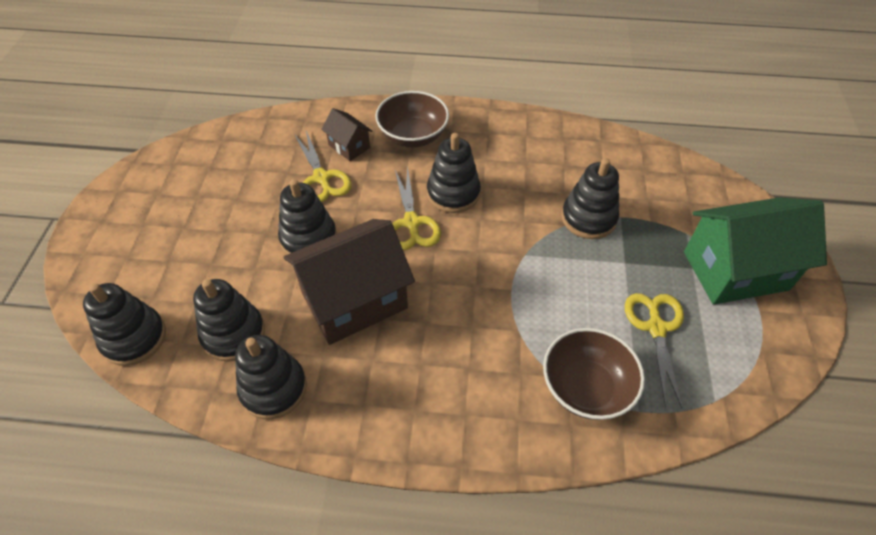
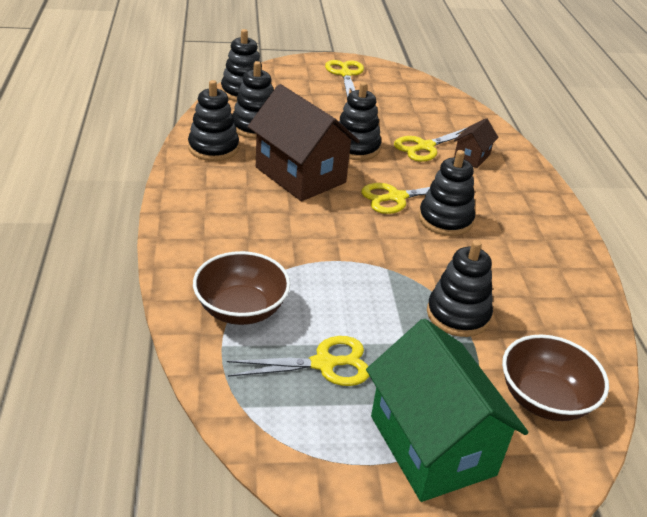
camera: 75 degrees right, 15 degrees down
brown bowl [375,91,449,148] -> brown bowl moved to [502,334,609,421]
none -> yellow scissors [325,60,364,97]

